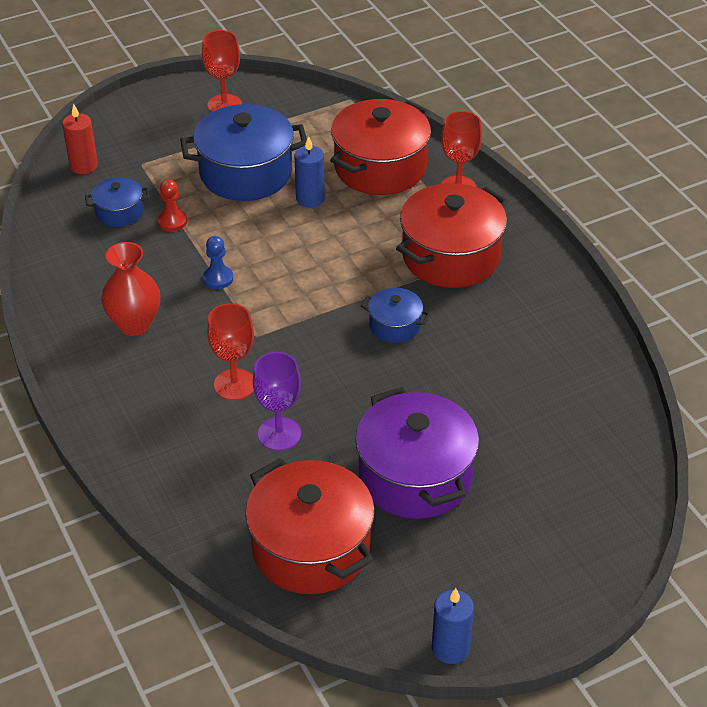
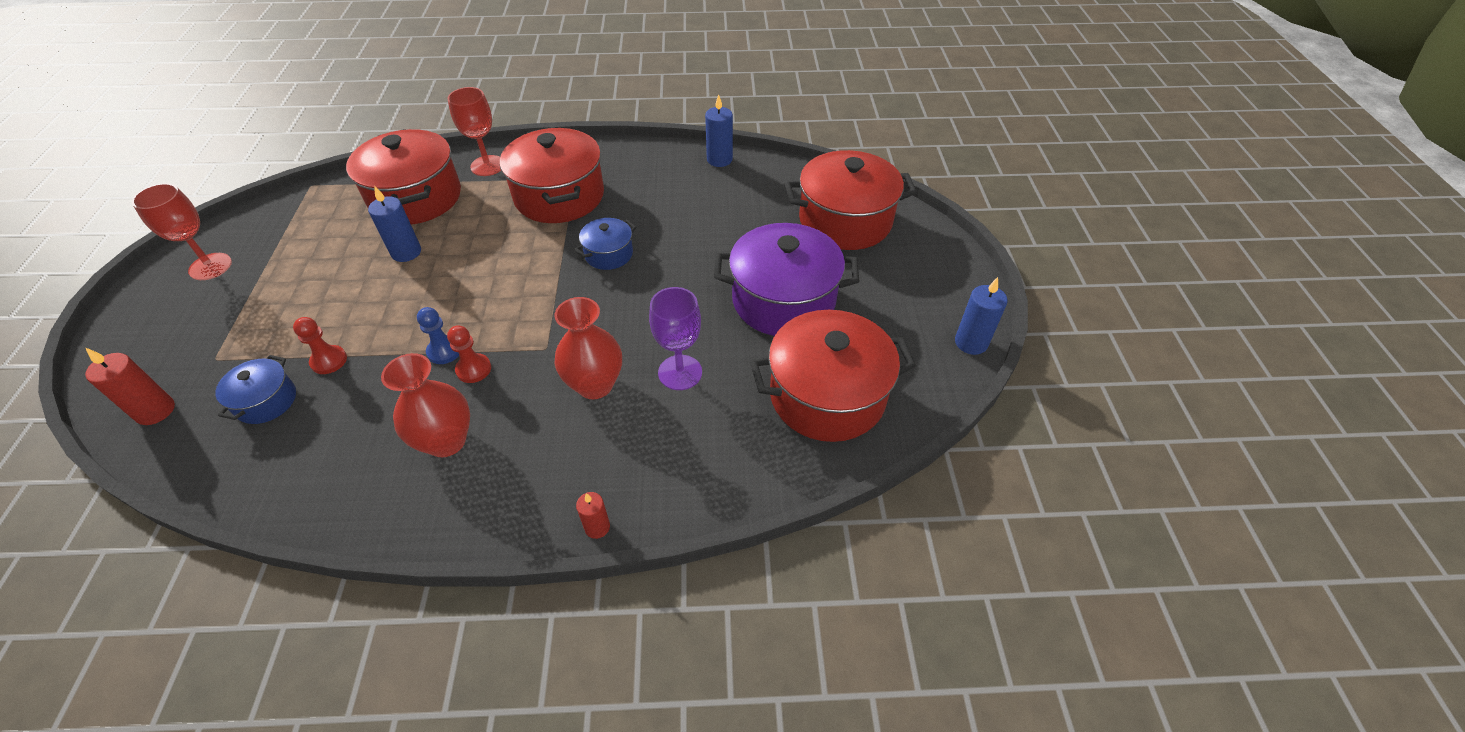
camera: 65 degrees left, 5 degrees up
blue pot [180,104,307,201] -> none
red goblet [207,303,254,400] -> red vase [554,297,622,399]
none -> red pawn [447,325,491,383]
none -> red candle [576,492,610,539]
none -> blue candle [705,94,733,167]
none -> red pot [785,150,917,250]

